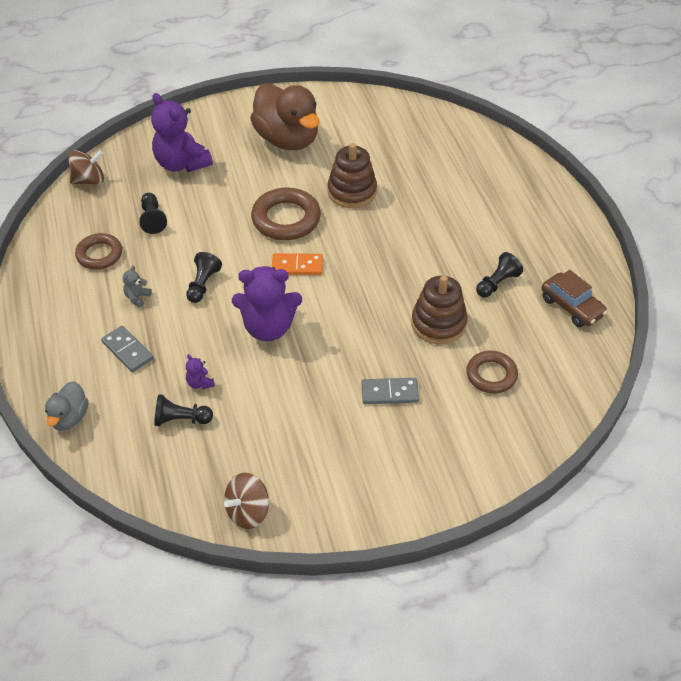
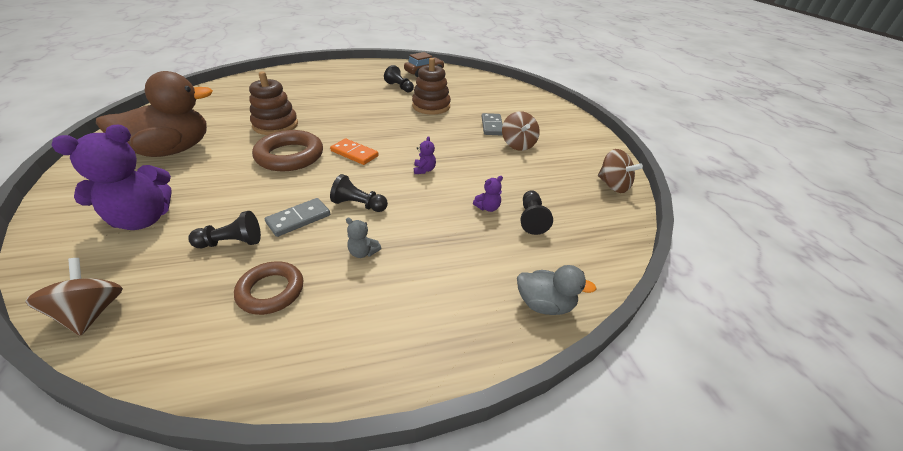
camera: 90 degrees left, 10 degrees down
grey domino [101,326,153,372] -> grey domino moved to [265,198,330,237]
purple teddy bear [232,266,302,341] -> purple teddy bear [414,136,436,174], size x0.41
orange domino [272,253,323,275] -> orange domino turned 60 degrees counterclockwise [330,139,379,165]
brown ring [466,351,518,394] -> none
none -> brown spinning top [502,111,540,151]

